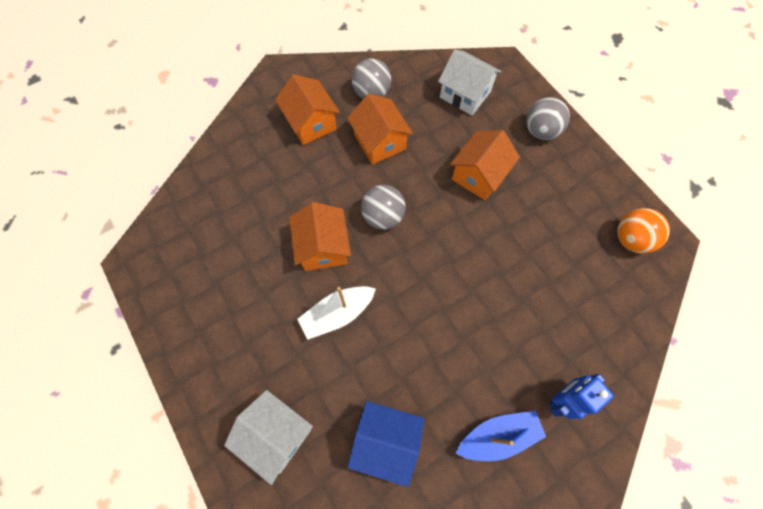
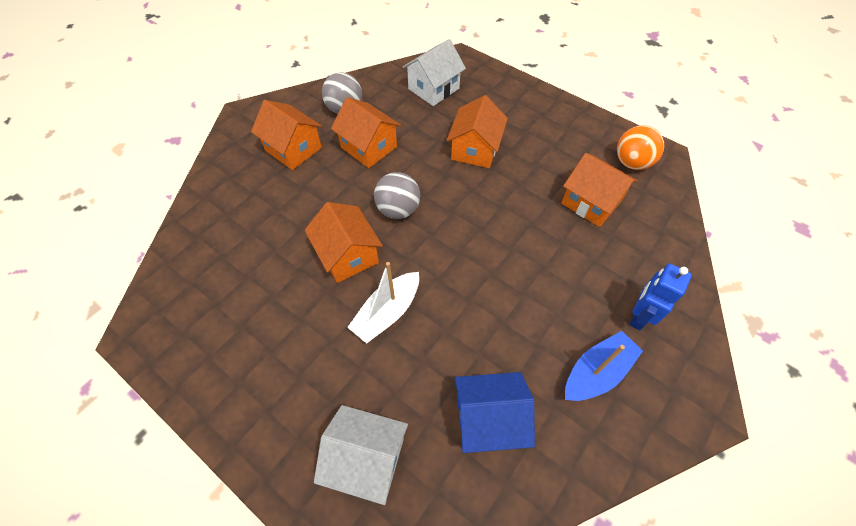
camera: 20 degrees left, 10 degrees down
white house [438,50,502,115] -> white house turned 60 degrees counterclockwise [403,39,466,106]
grey ball [526,97,570,140] -> none
none -> orange house [561,153,638,227]

